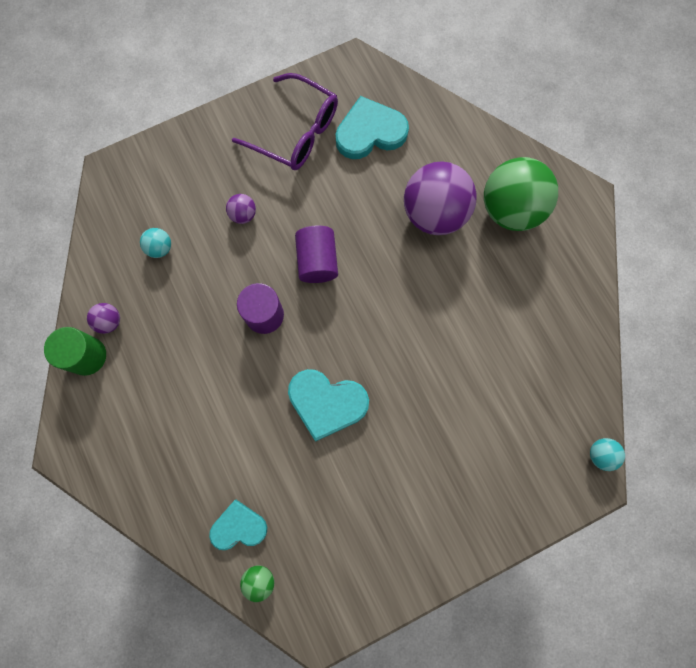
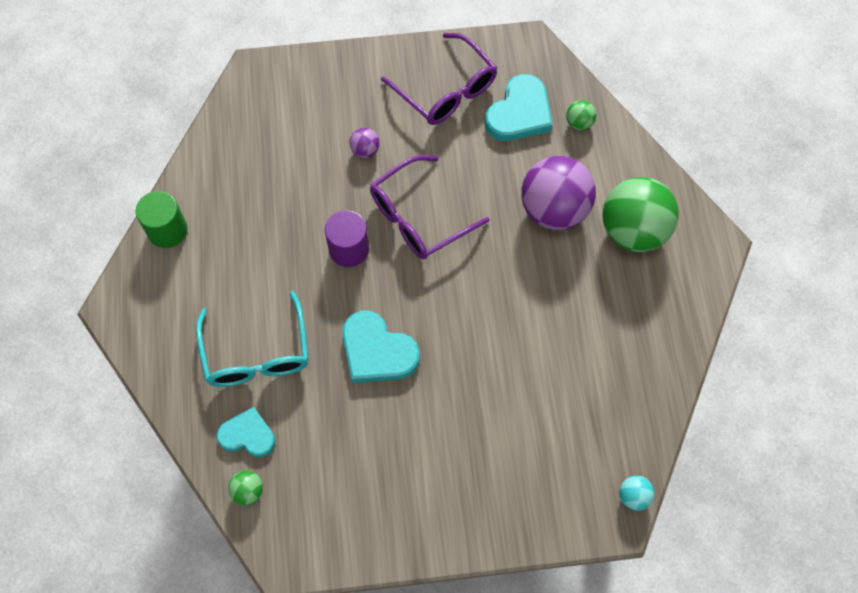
camera: 20 degrees right, 10 degrees down
purple ball [87,303,120,334] -> none
turquoise ball [140,228,171,258] -> none
purple cylinder [295,226,338,283] -> purple glasses [370,155,489,259]
turquoise heart [336,96,409,159] -> turquoise heart turned 120 degrees clockwise [485,74,553,141]
none -> turquoise glasses [196,291,309,387]
none -> green ball [566,100,596,130]

